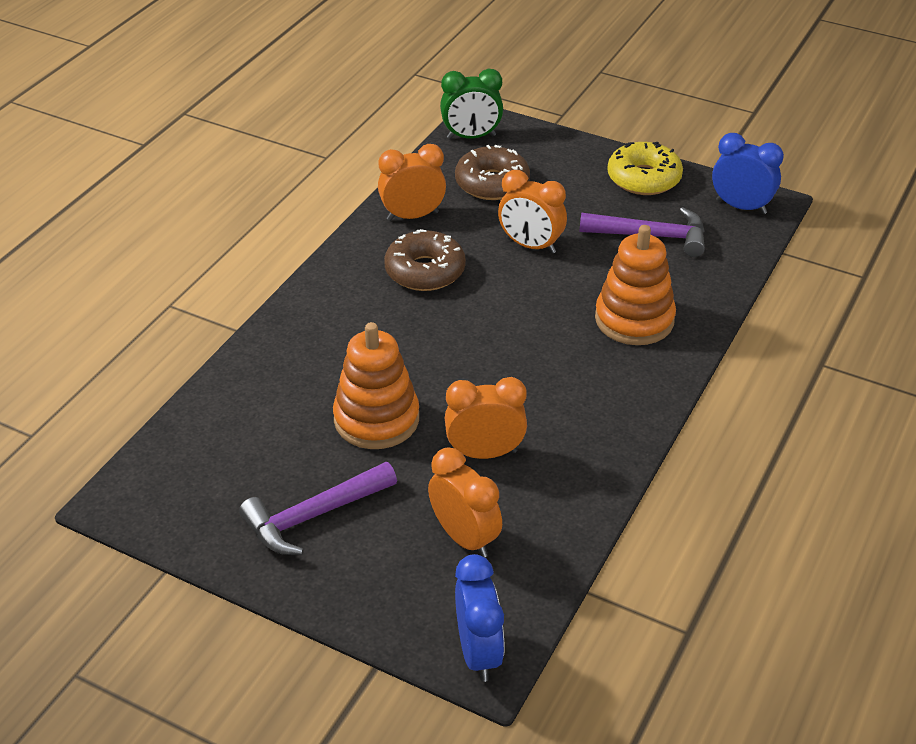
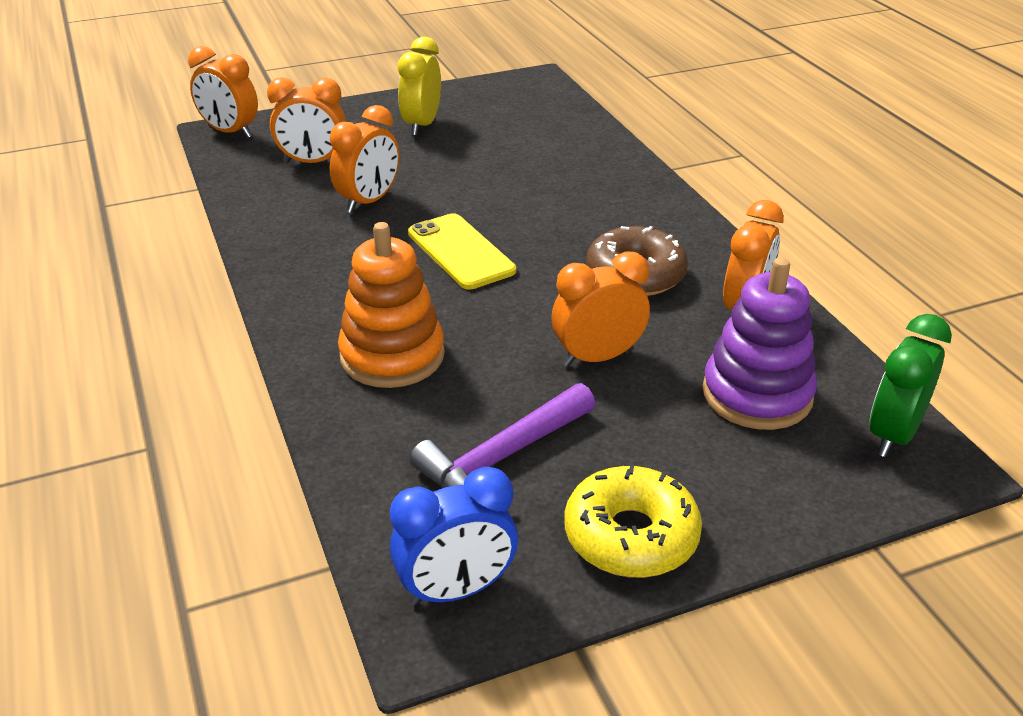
camera: 130 degrees right, 5 degrees down
purple hammer [239,462,397,555] -> yellow clock [398,37,441,136]
orange stacking toy [333,322,419,449] -> none
brown donut [455,145,530,200] -> purple stacking toy [702,257,817,430]
blue clock [455,554,505,682] -> orange clock [188,46,258,138]
none -> yellow phone [408,213,516,290]

